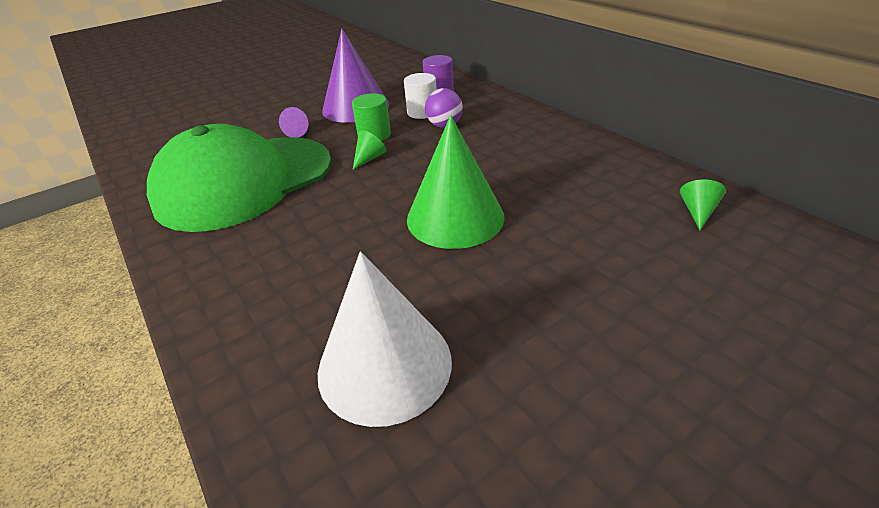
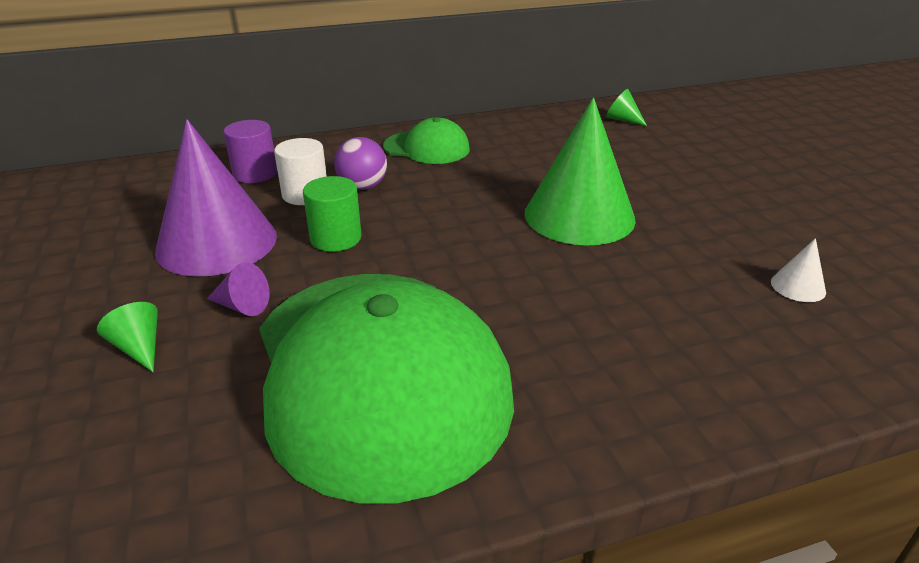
camera: 75 degrees left, 5 degrees down
white cone [318,251,452,427] -> white cone [771,238,826,302], size x0.40
green cone [353,130,386,170] -> green cone moved to [97,302,158,372]
none -> green cap [383,117,470,164]

